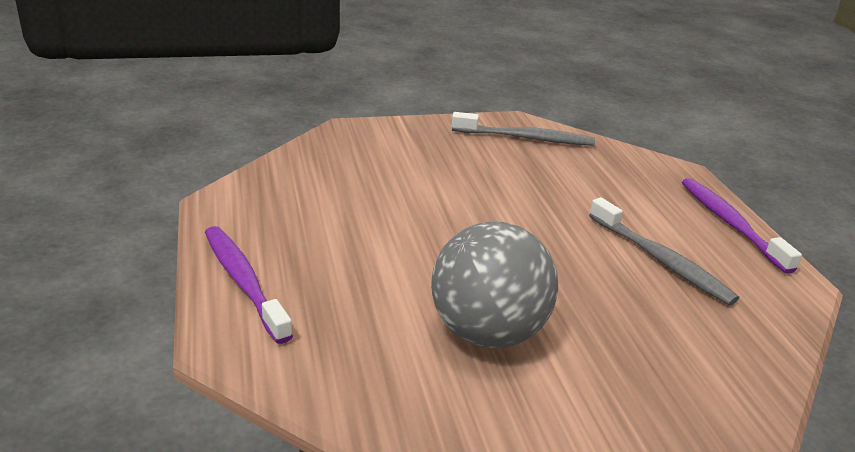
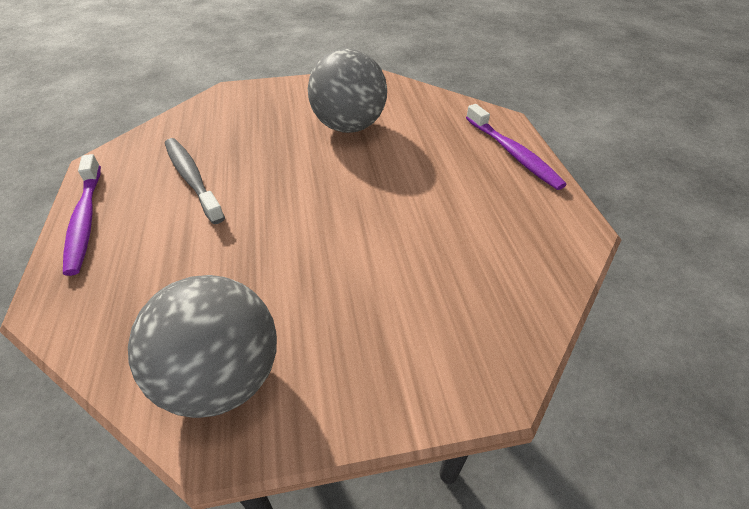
camera: 175 degrees left, 15 degrees up
grey toothbrush [452,112,595,146] -> grey ball [128,275,277,418]

